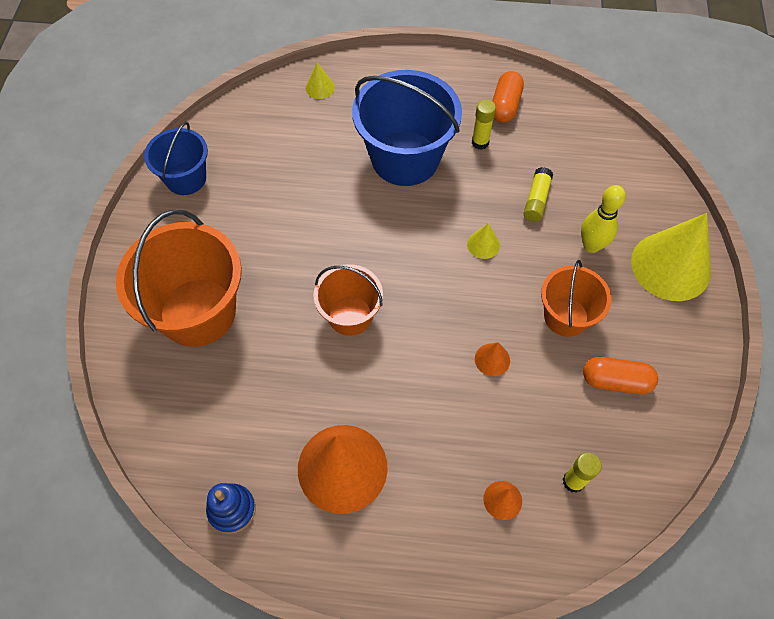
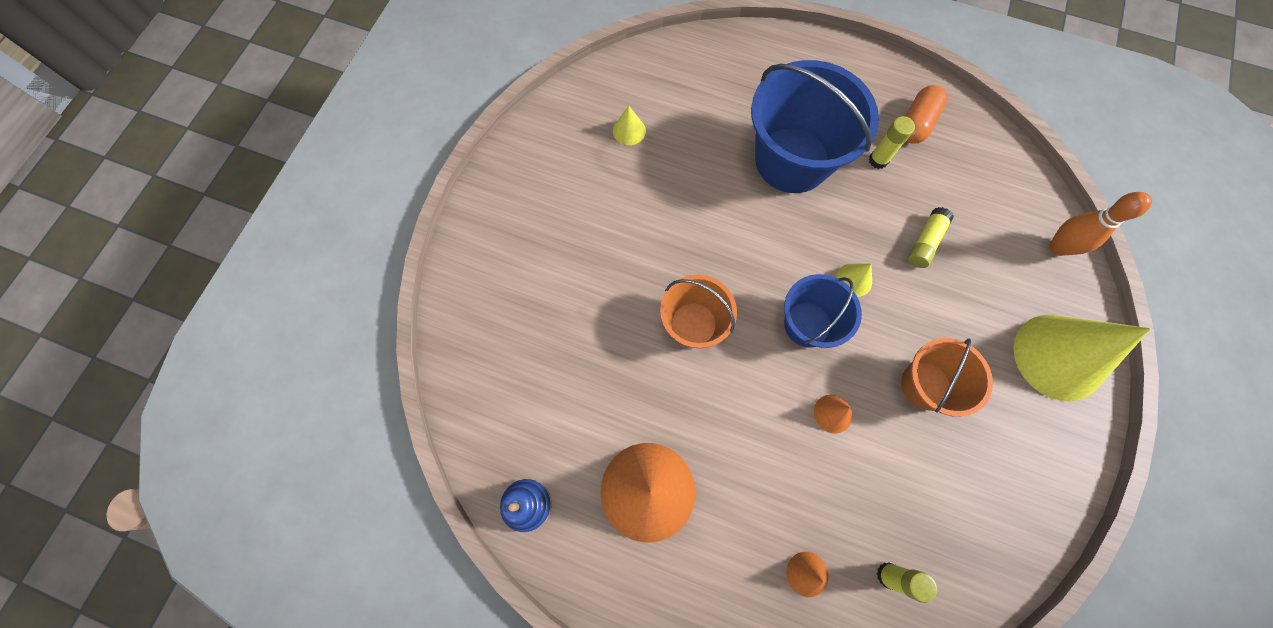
camera: 15 degrees right, 10 degrees up
orange bucket [116,210,242,347] -> none
blue bucket [144,122,208,195] -> blue bucket moved to [784,274,862,348]
yellow cone [306,62,335,99] -> yellow cone moved to [613,106,646,145]
yellow bowling pin [581,185,626,253] -> none
orange capsule [583,357,658,394] -> none
none -> orange bowling pin [1049,192,1152,256]

